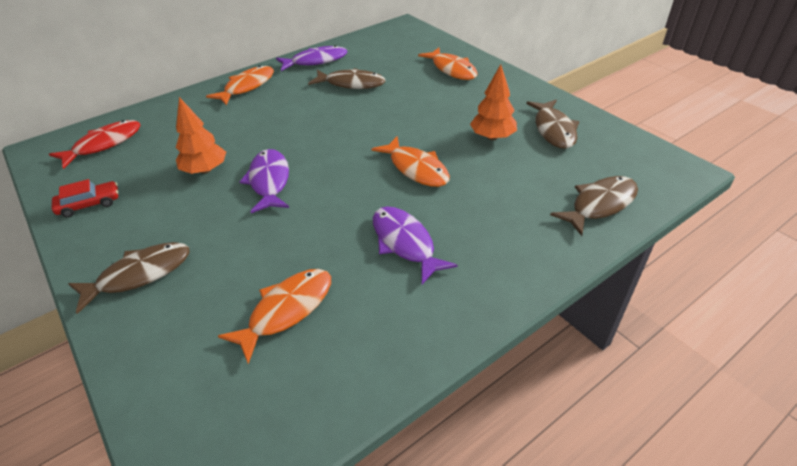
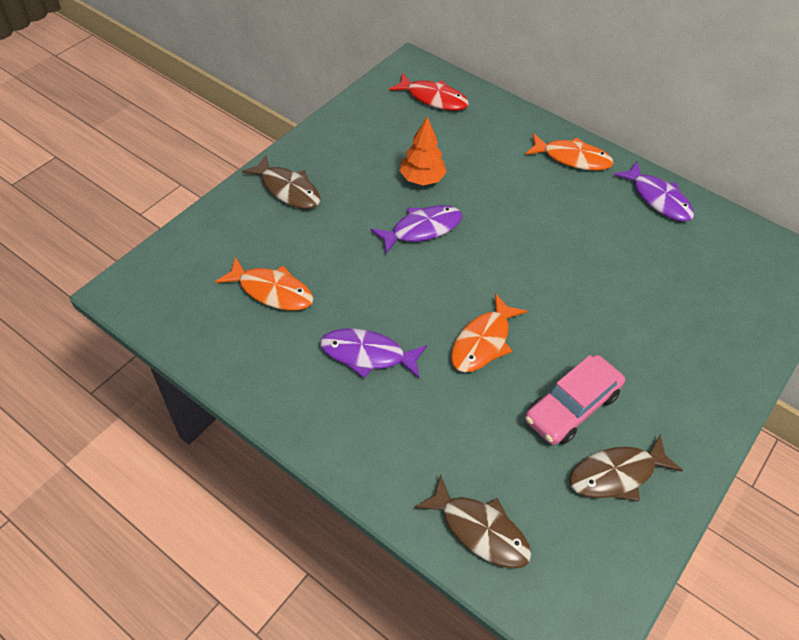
camera: 70 degrees right, 10 degrees up
red car [52,179,118,218] -> none
brown fish [308,68,385,89] -> none
purple fish [373,206,458,284] -> purple fish turned 120 degrees counterclockwise [320,328,427,378]
orange fish [418,48,478,80] -> none
orange tree [470,64,517,140] -> pink car [525,355,625,445]

